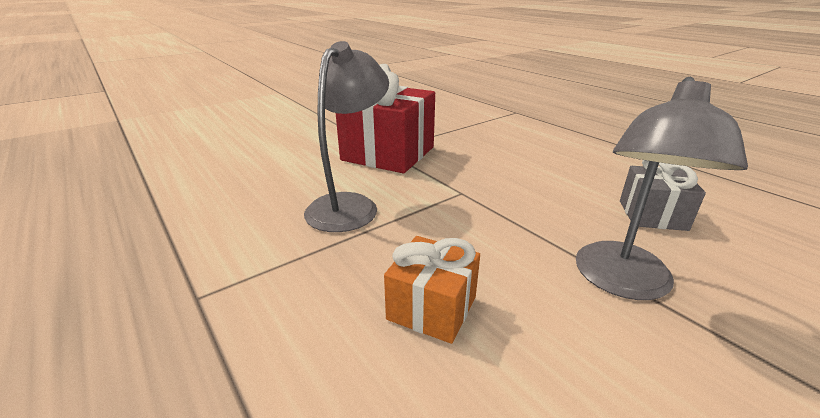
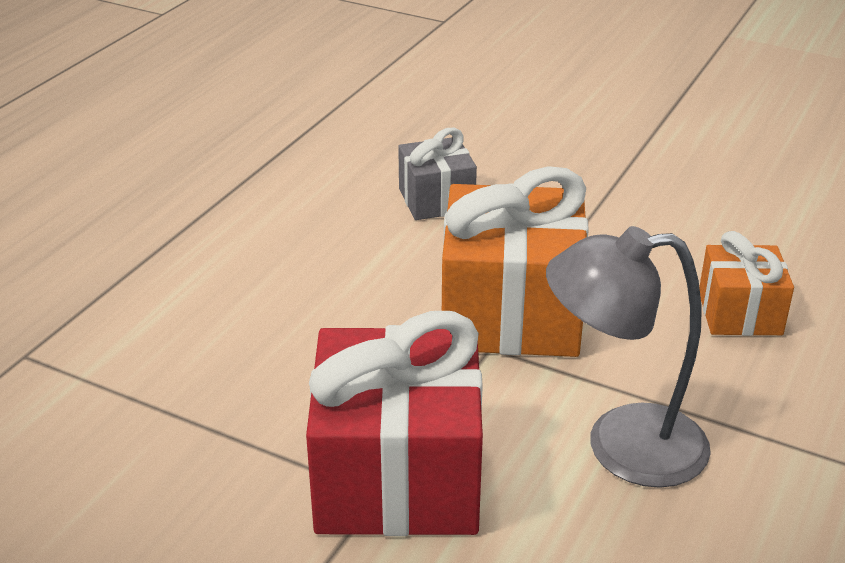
camera: 115 degrees left, 5 degrees up
grey lamp [576,77,748,300] -> none
none -> orange gift [442,167,589,357]

